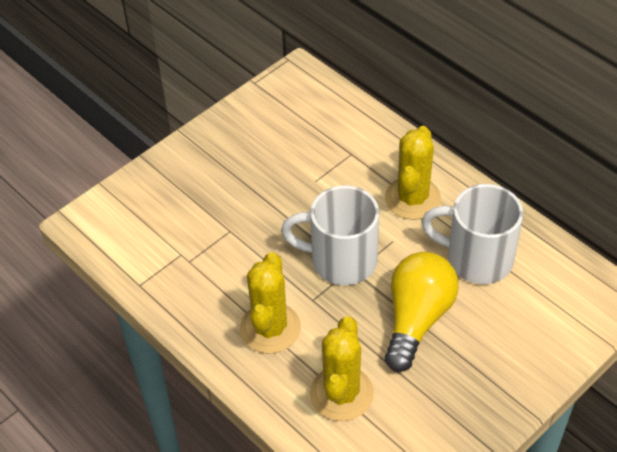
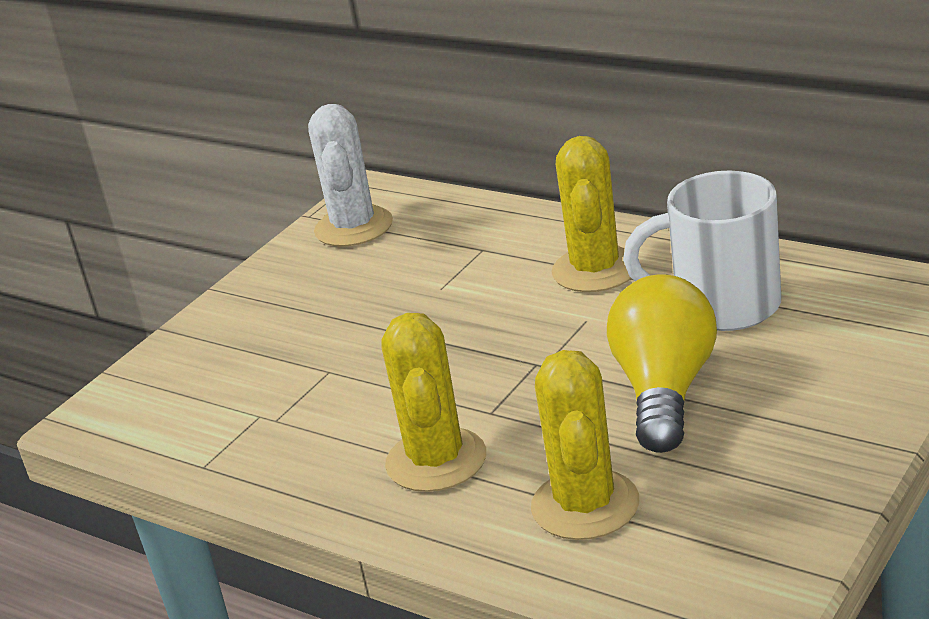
camera: 10 degrees left, 20 degrees down
white mug [281,185,379,285] -> none
none -> white cactus [308,104,393,247]

